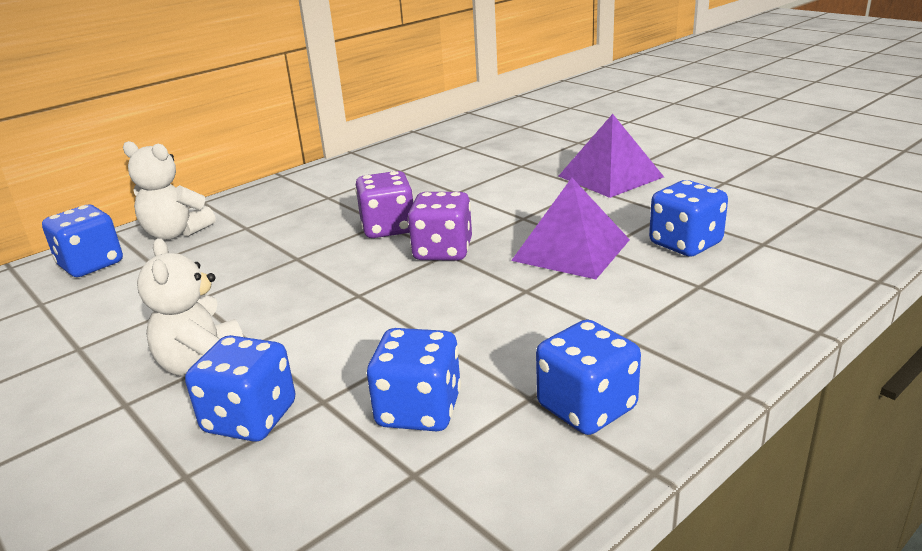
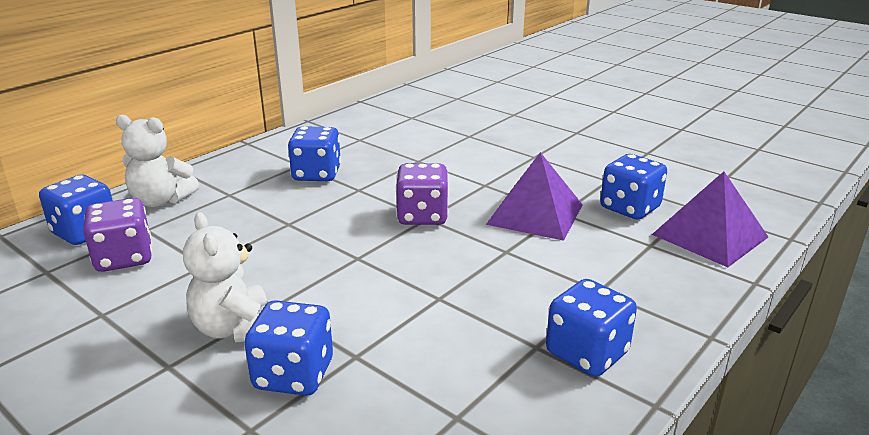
camera: 10 degrees left, 0 degrees up
purple dice [355,171,413,238] -> purple dice moved to [83,198,152,272]
blue dice [367,328,461,431] -> blue dice moved to [288,126,341,181]
purple pyramid [559,114,664,198] -> purple pyramid moved to [652,171,768,267]

